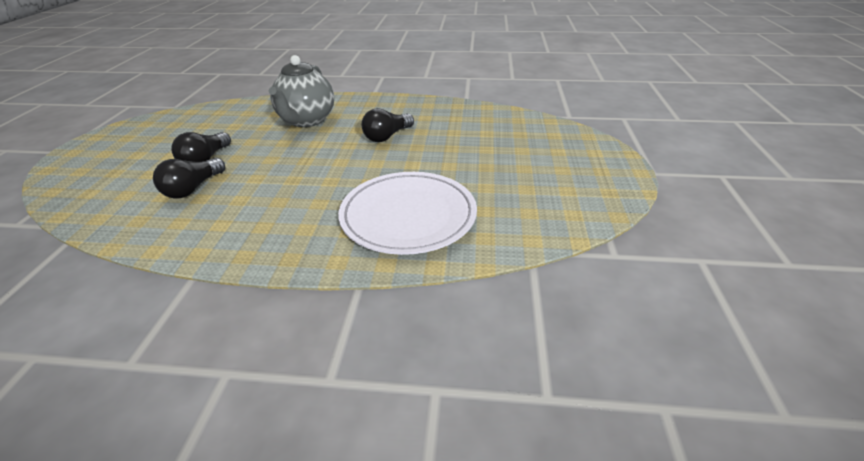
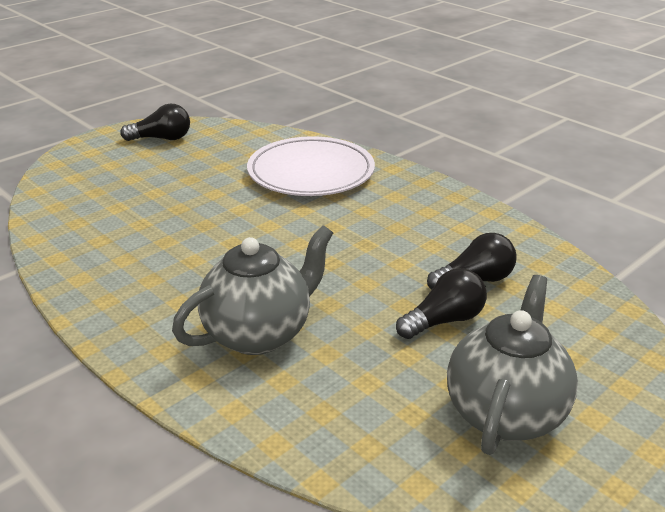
camera: 140 degrees left, 5 degrees down
black light bulb [362,108,414,142] -> black light bulb moved to [120,104,190,141]
none -> grey teapot [447,275,578,455]

